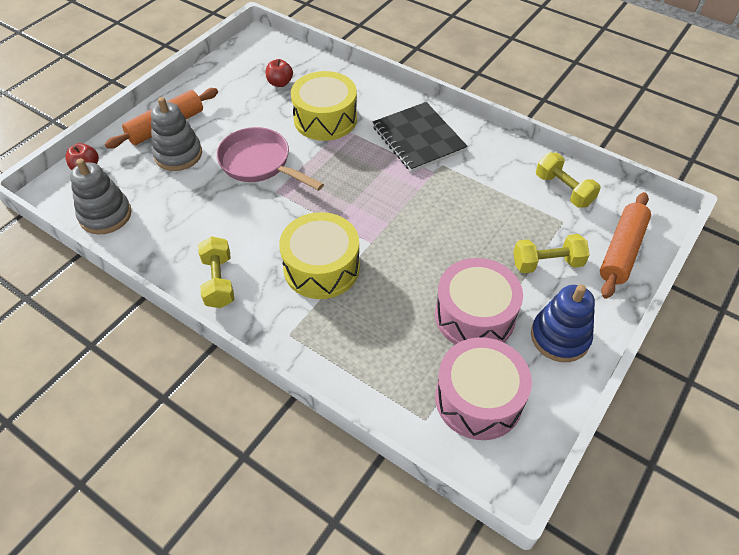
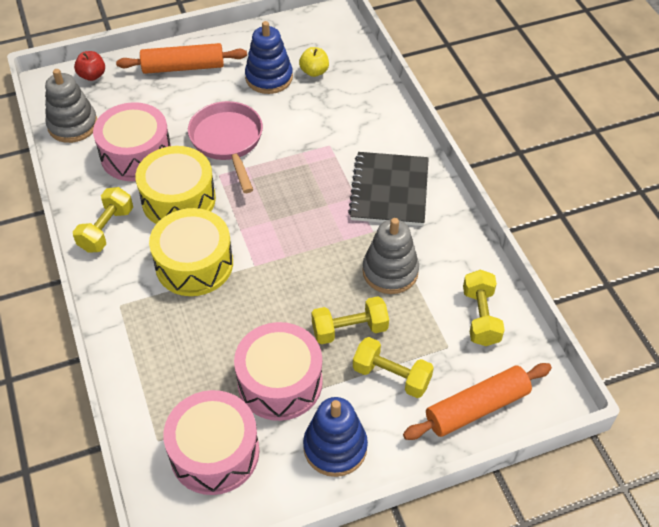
camera: 35 degrees right, 0 degrees up
grey stacking toy [151,97,202,171] -> grey stacking toy moved to [362,218,419,294]
red apple [266,59,293,87] -> yellow apple [299,47,329,77]
yellow drum [291,71,357,141] -> yellow drum moved to [135,146,216,224]
none -> pink drum [93,102,171,181]
none -> blue stacking toy [245,21,293,94]
none -> yellow dumbbell [311,296,389,344]

